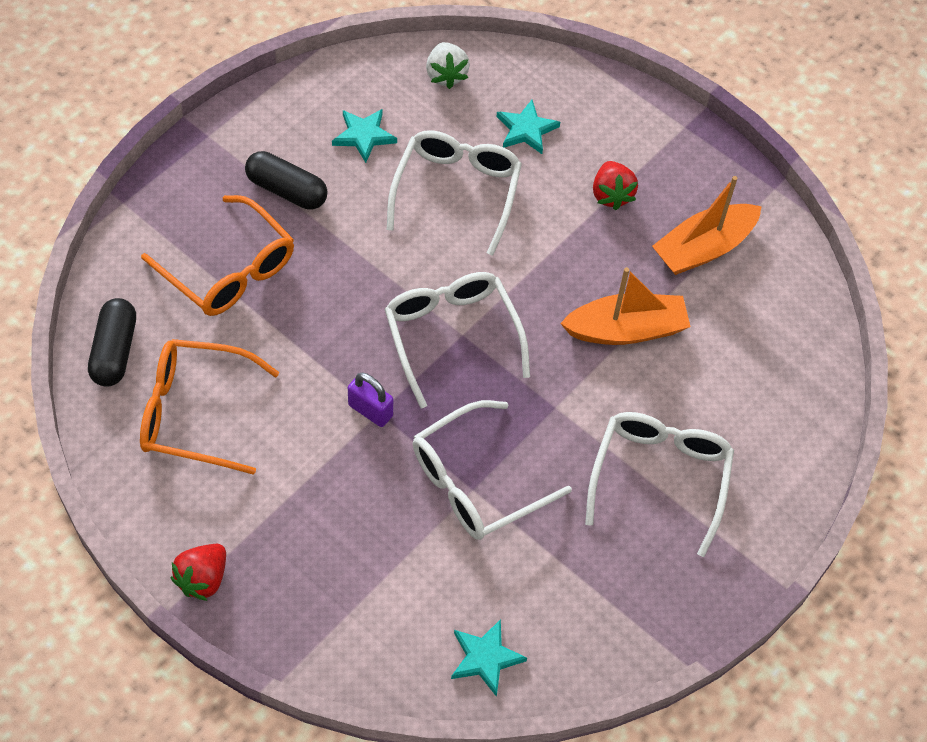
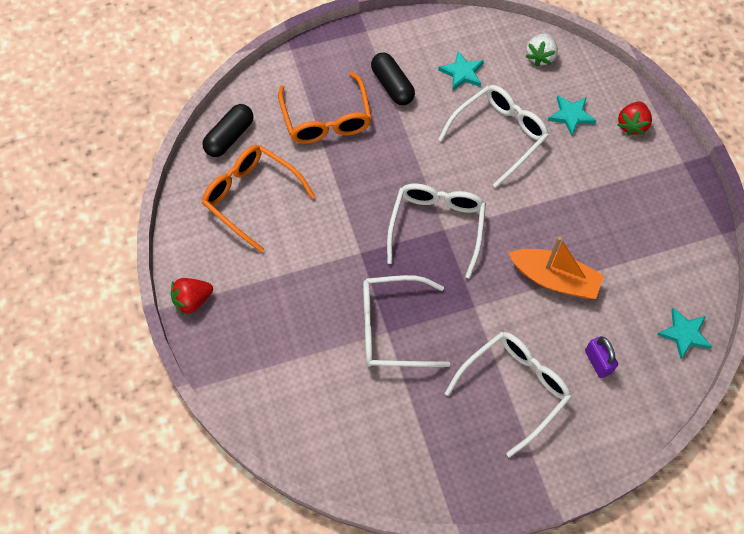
camera: 35 degrees right, 5 degrees up
purple padlock [348,373,393,427] -> purple padlock moved to [585,336,618,378]
turquoise star [451,619,527,697] -> turquoise star moved to [657,308,712,359]
red strawberry [593,161,638,210] -> red strawberry moved to [618,101,652,136]
orange boat [652,176,762,275] -> none

